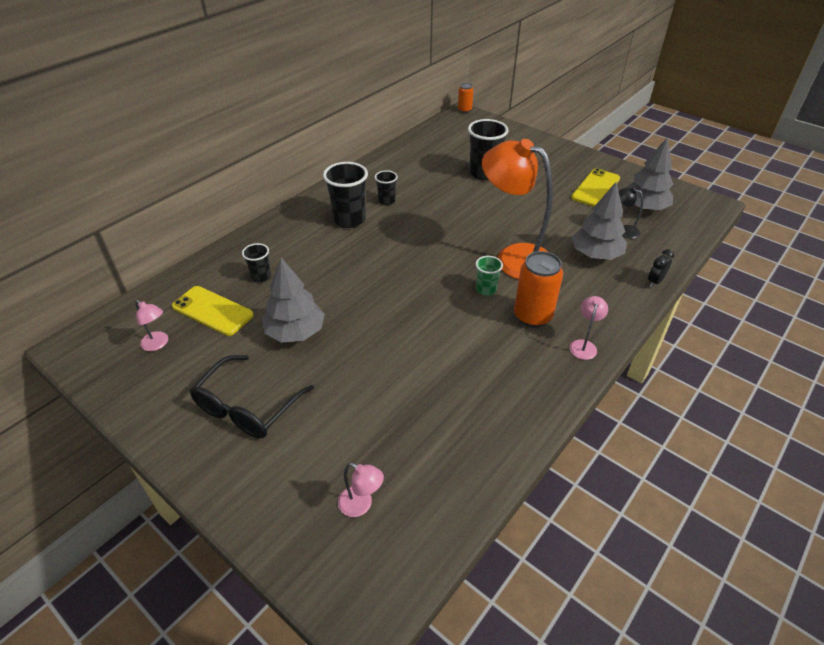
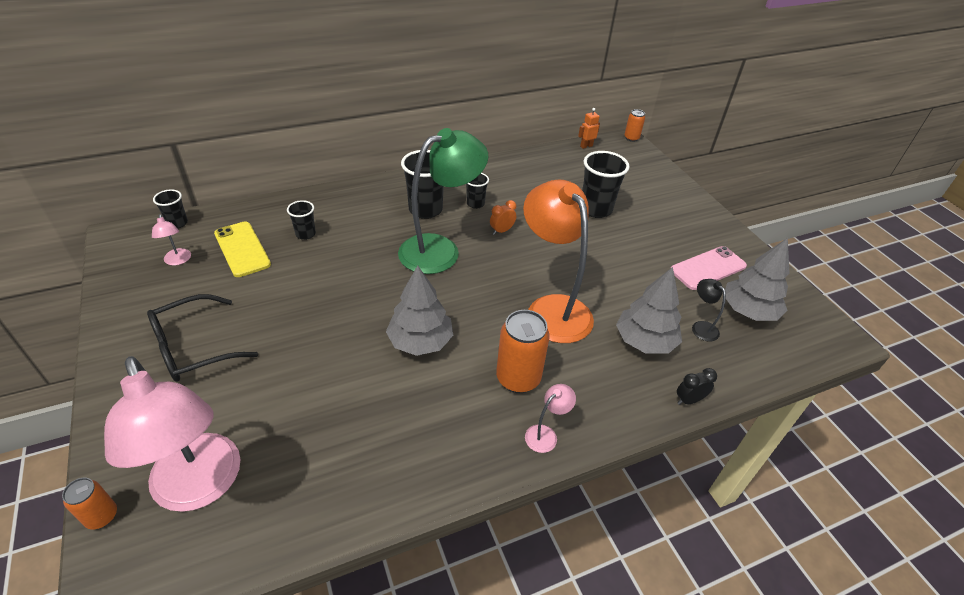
camera: 25 degrees right, 0 degrees up
grey tree [262,257,325,343] -> grey tree moved to [386,265,453,356]
pink lamp [338,463,384,517] -> pink lamp [104,356,241,512], size x2.46
green cup [475,256,503,296] -> none
yellow phone [571,168,620,207] -> pink phone [670,246,747,290]
none -> orange can [62,478,117,529]
none -> black cup [153,189,188,229]
none -> green lamp [398,128,488,274]
none -> orange clock [490,200,516,235]
none -> orange robot [578,108,600,149]

